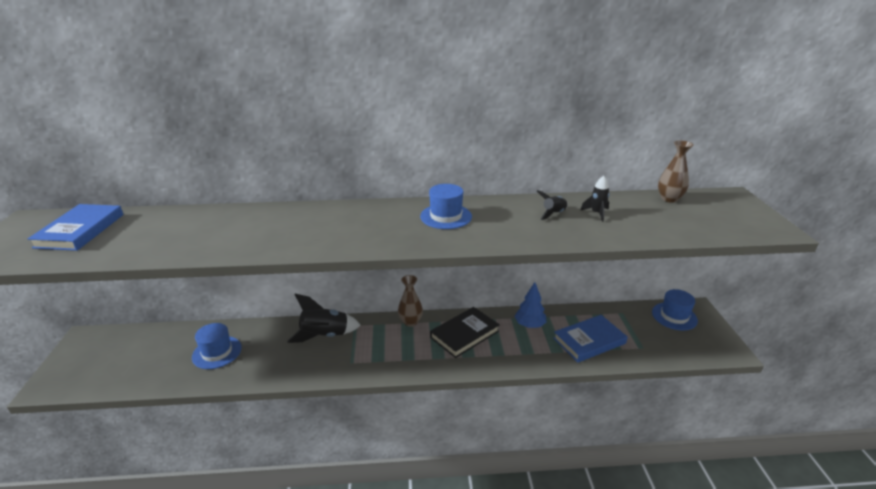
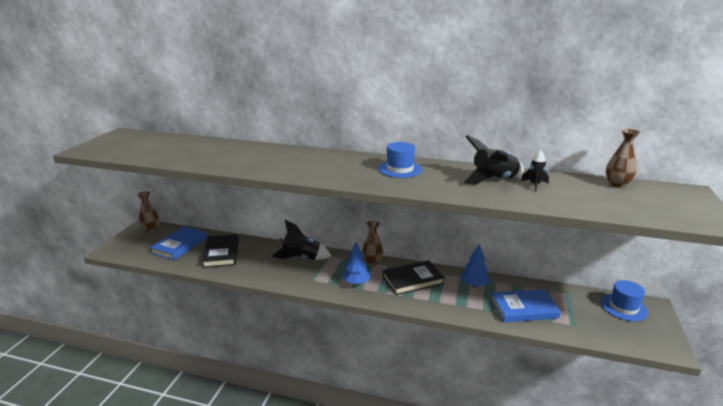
camera: 20 degrees right, 5 degrees down
blue book [28,204,123,251] -> blue book moved to [150,226,207,260]
blue hat [192,323,242,369] -> black book [202,234,239,268]
black rocket [537,190,568,220] -> black rocket [463,135,524,185], size x1.87
none -> brown vase [137,191,160,232]
none -> blue tree [342,242,371,285]

